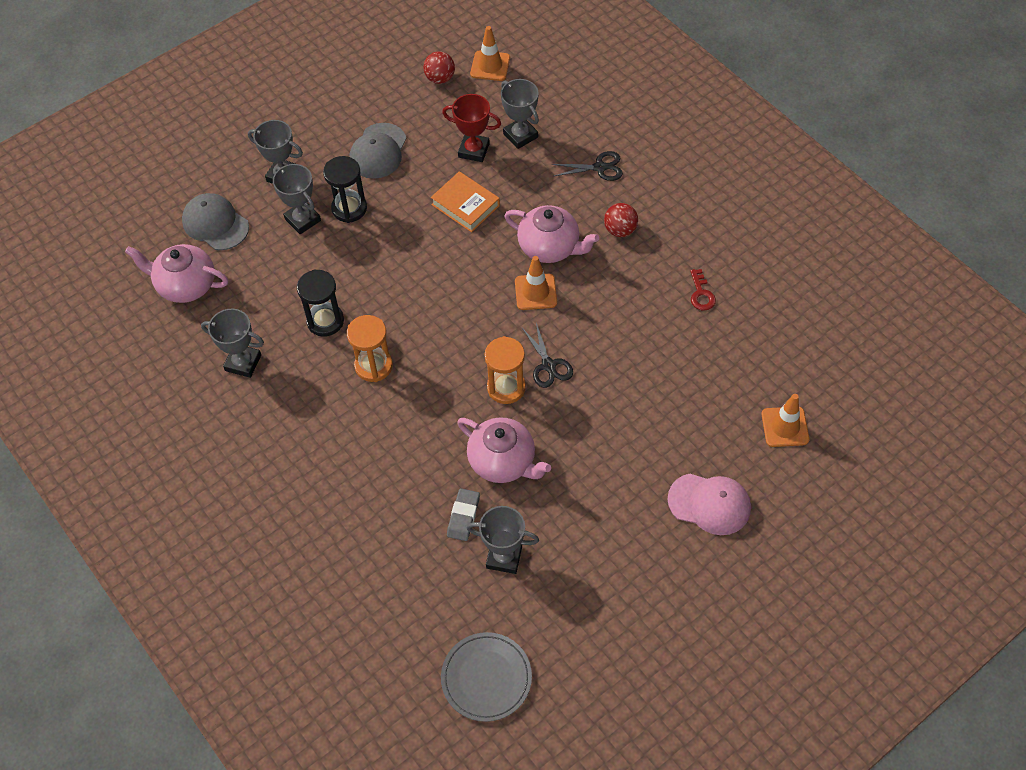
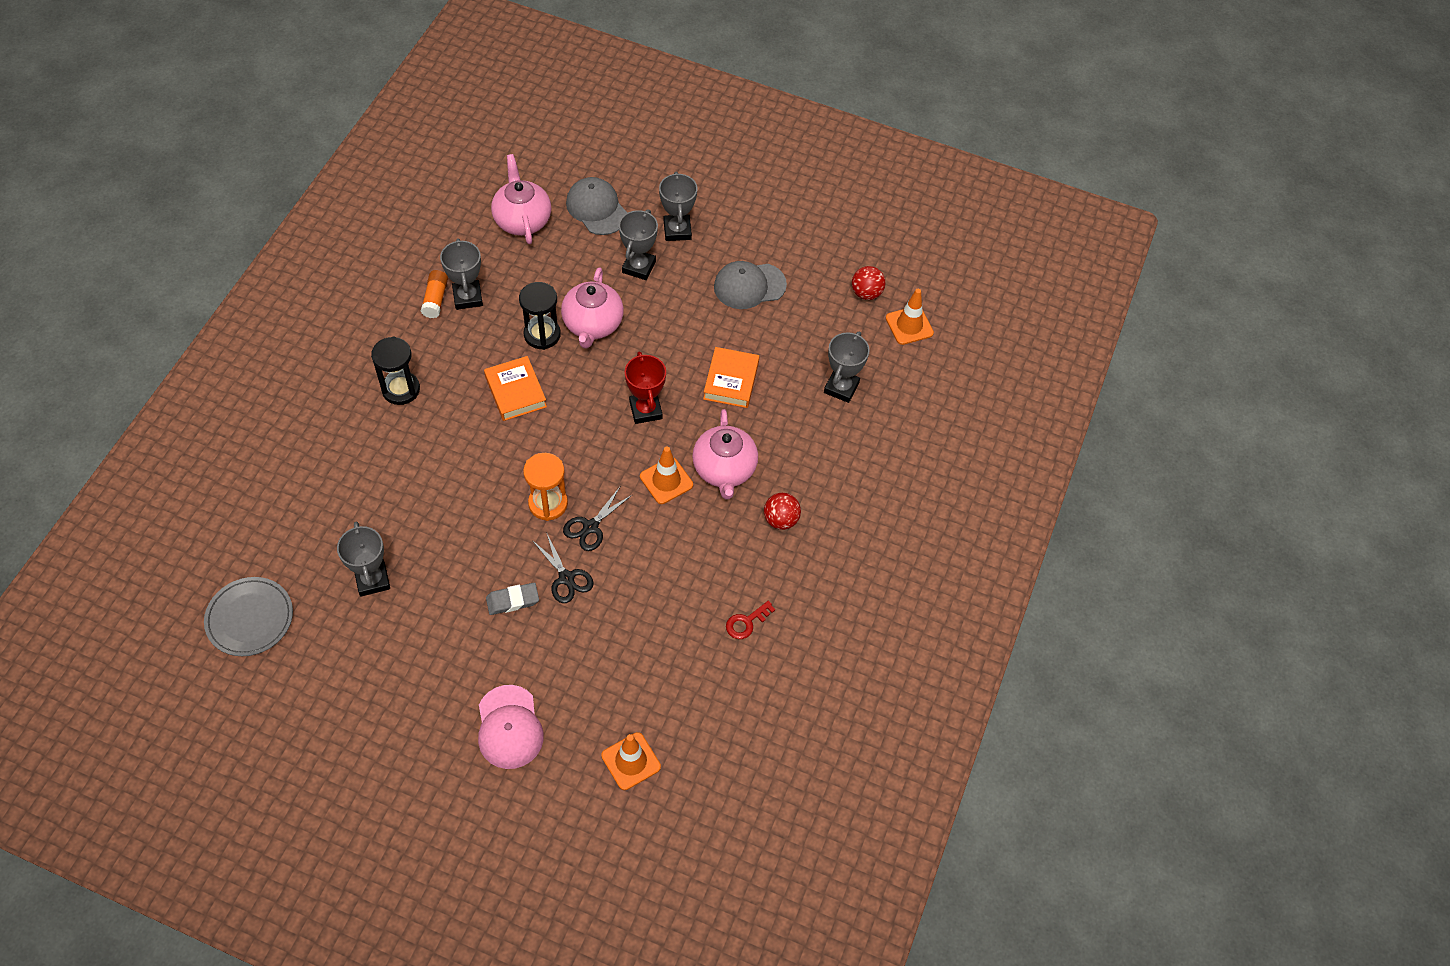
camera: 55 degrees right, 0 degrees up
grey cap [182,193,249,250] -> grey cap turned 45 degrees counterclockwise [566,177,627,235]
black hourglass [323,156,367,223] -> black hourglass moved to [371,336,420,405]
orange hourglass [347,315,393,382] -> orange book [484,356,547,421]
red trophy [442,94,501,162] -> red trophy moved to [625,351,666,424]
grey eraser [447,488,480,541] -> grey eraser moved to [486,583,539,615]
pink teapot [457,417,551,483] -> pink teapot moved to [561,267,624,349]
black scissors [552,151,623,181] -> black scissors moved to [532,532,594,603]
none -> orange glue stick [421,270,448,318]

